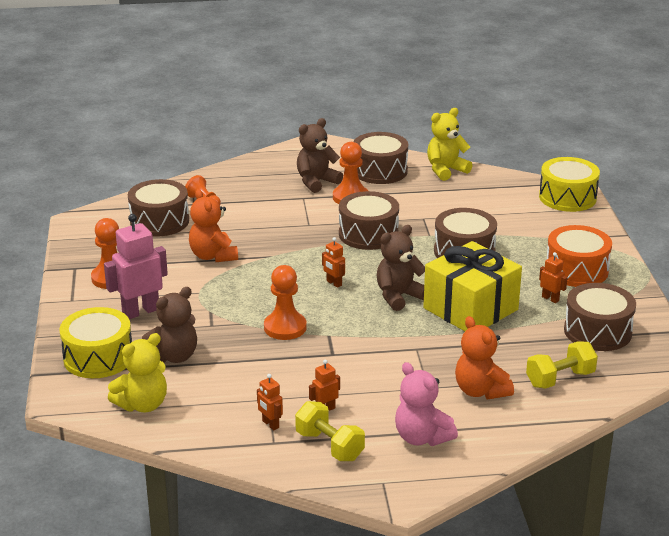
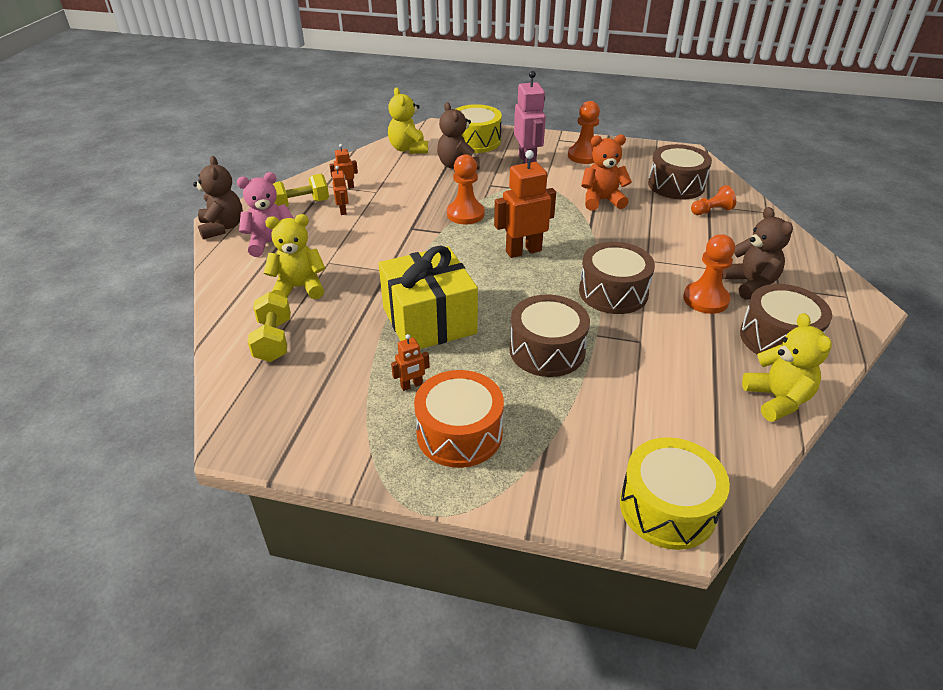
camera: 110 degrees right, 10 degrees up
orange robot [322,237,345,288] -> orange robot [494,150,556,258], size x2.03
brown teddy bear [377,225,425,311] -> brown teddy bear moved to [193,156,243,239]
orange teddy bear [455,316,514,399] -> yellow teddy bear [264,214,326,299]
brown drum [564,283,636,351] -> none

